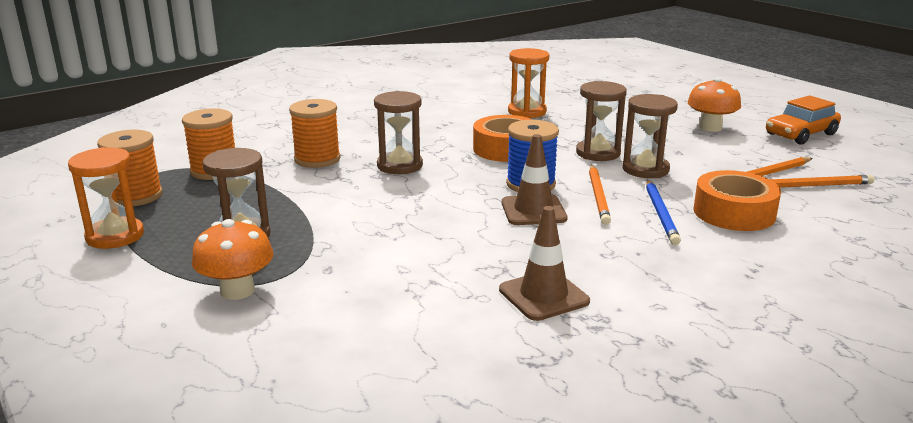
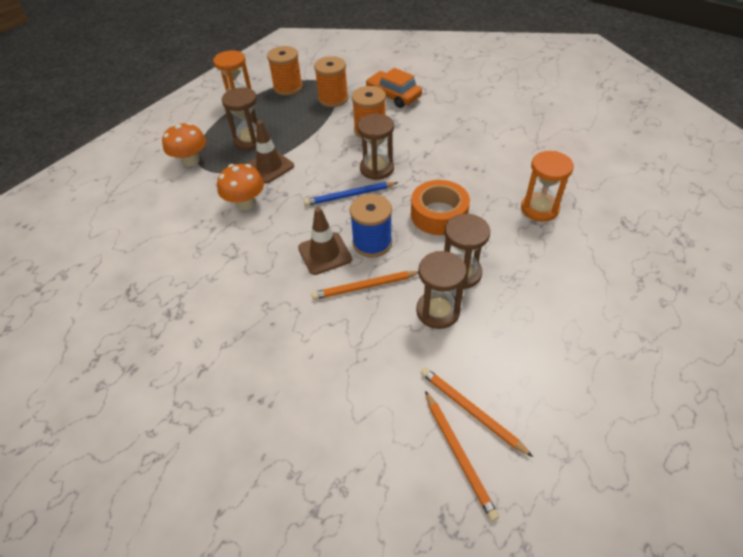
camera: 75 degrees right, 25 degrees up
brown traffic cone [499,206,590,321] -> brown traffic cone moved to [247,121,294,183]
blue pencil [646,180,681,245] -> blue pencil moved to [304,182,399,206]
orange mushroom [688,77,741,132] -> orange mushroom moved to [217,164,264,210]
orange tape [693,170,781,231] -> none
orange car [766,95,841,144] -> orange car moved to [366,68,422,108]

